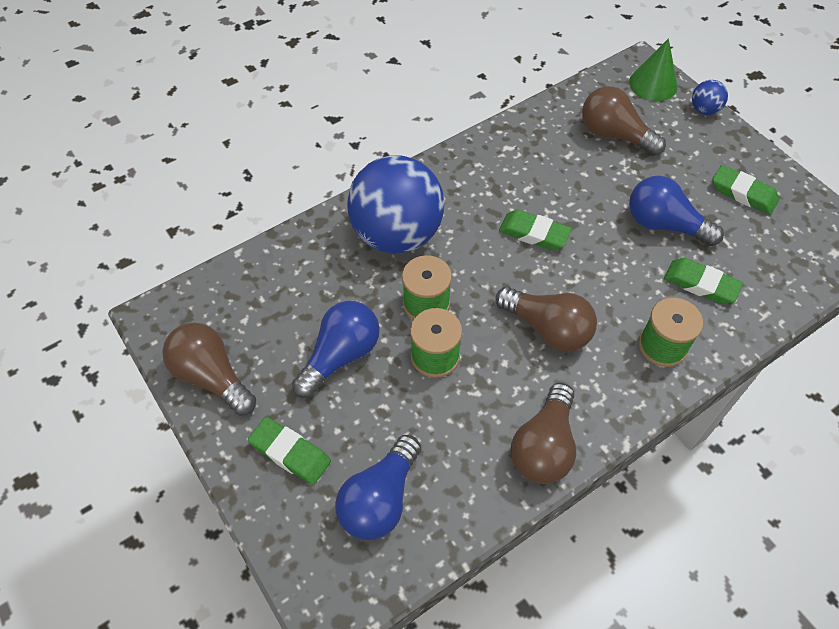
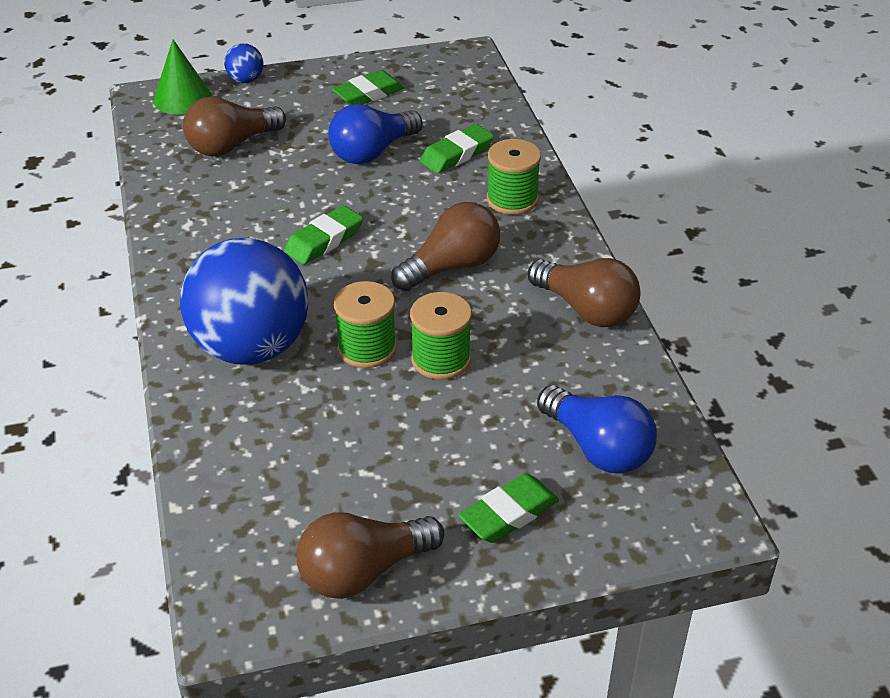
camera: 70 degrees left, 15 degrees down
blue light bulb [292,301,380,398] -> none

